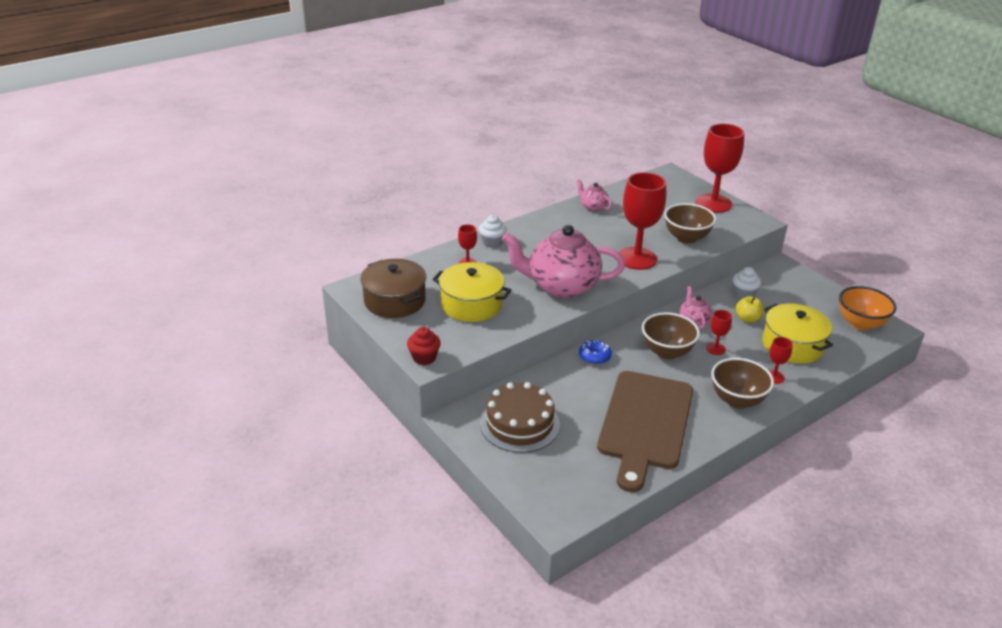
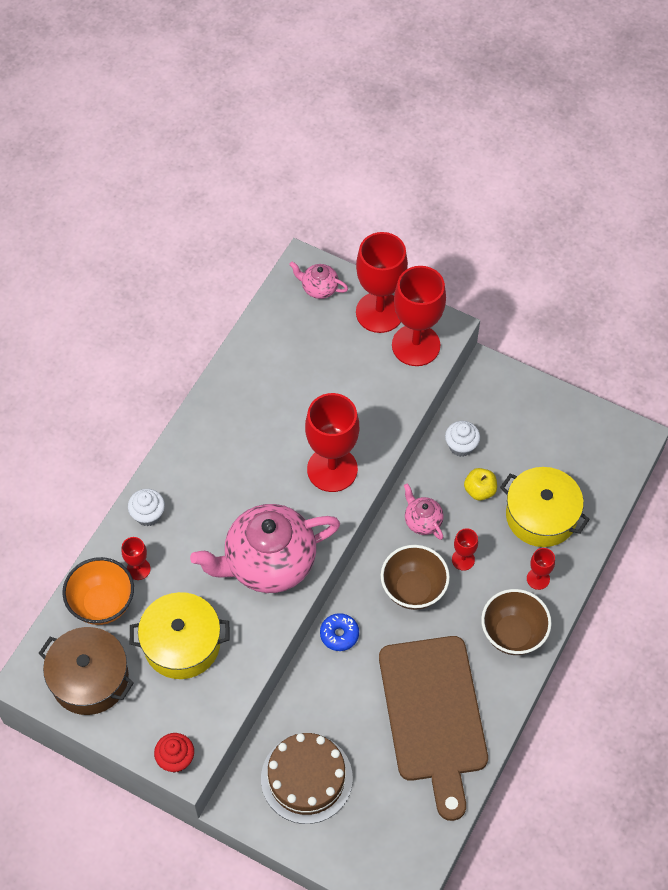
camera: 25 degrees left, 25 degrees up
pink teapot [577,179,612,211] -> pink teapot moved to [289,262,348,299]
brown bowl [664,203,716,244] -> none
orange bowl [839,286,896,331] -> orange bowl moved to [62,557,134,625]
none -> red goblet [392,266,446,366]

